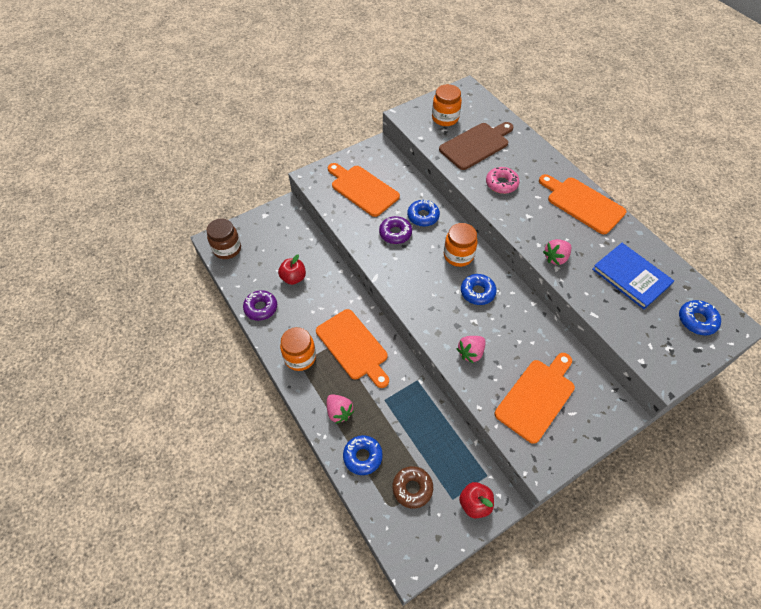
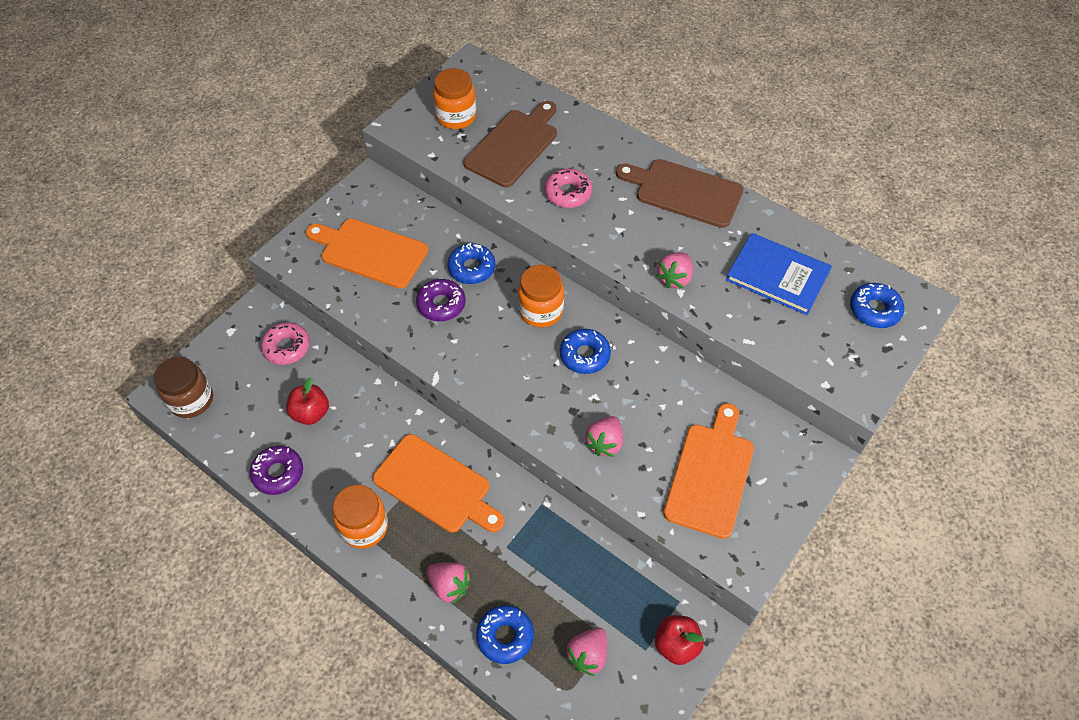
camera: 20 degrees left, 0 degrees up
brown donut [393,466,433,509] -> pink strawberry [565,628,607,676]
orange cutting board [539,174,626,234] -> brown cutting board [616,159,744,228]
none -> pink donut [261,322,310,365]

